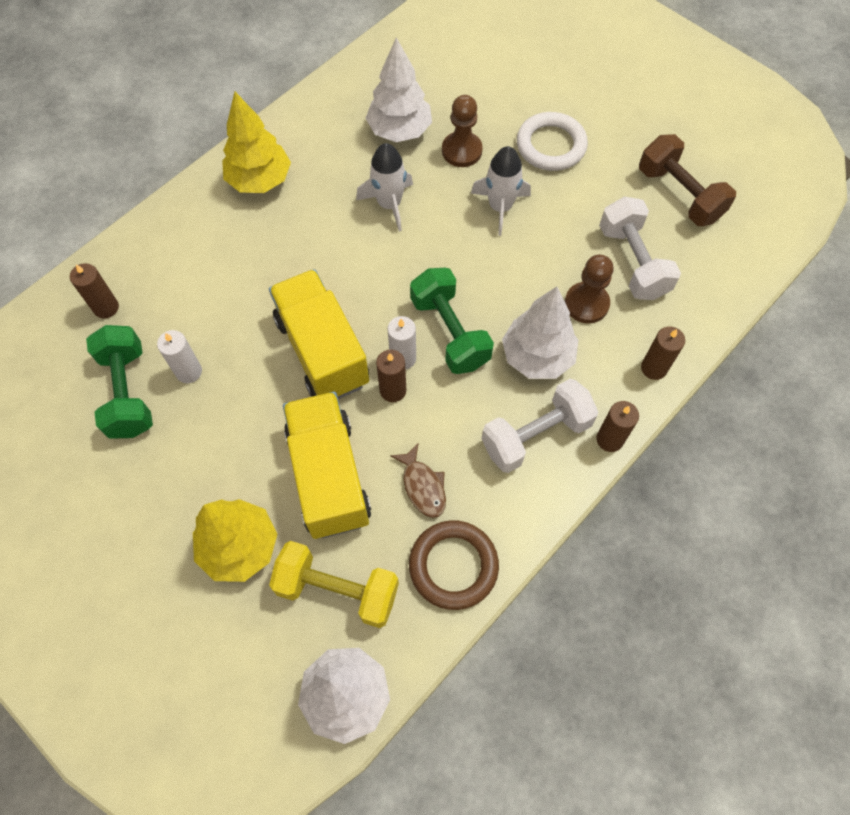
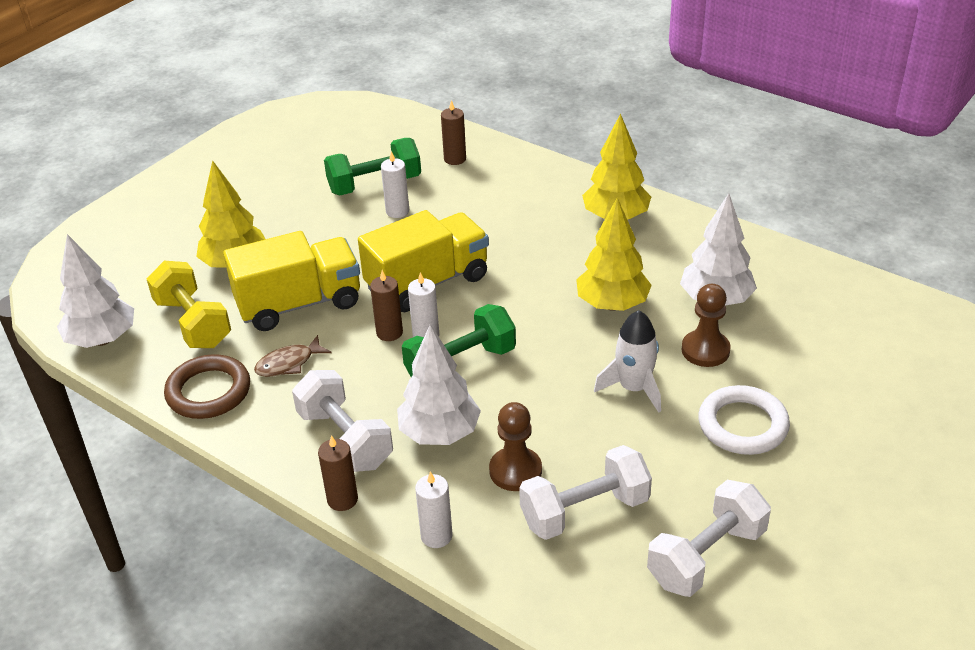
camera: 85 degrees right, 25 degrees down
yellow dumbbell [269,541,399,628] -> yellow dumbbell turned 45 degrees counterclockwise [147,261,231,348]
white rocket [356,143,413,232] -> yellow tree [576,198,652,311]
brown dumbbell [639,134,736,226] -> white dumbbell [647,480,771,597]
brown candle [641,326,685,380] -> white candle [415,472,453,548]

